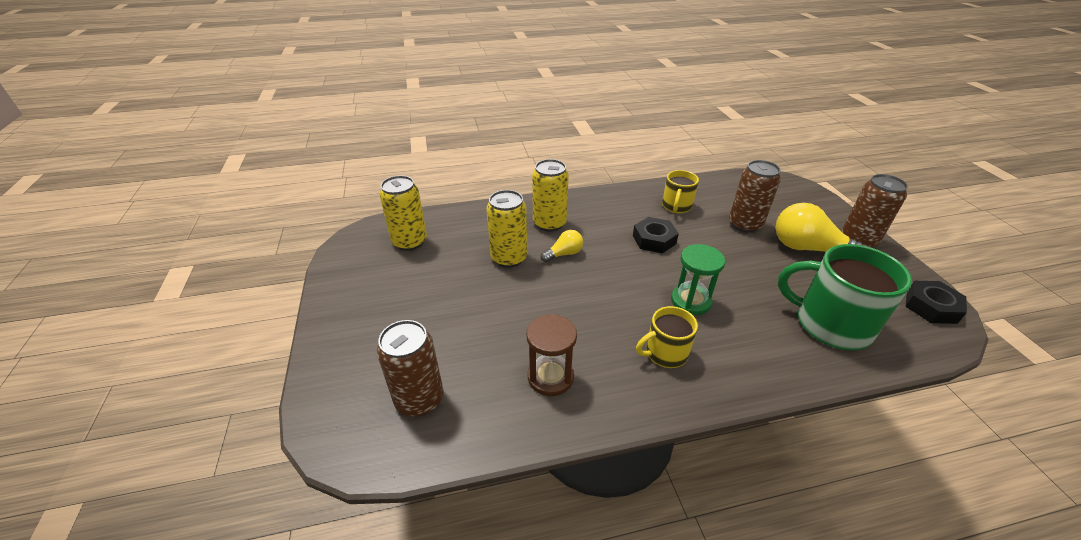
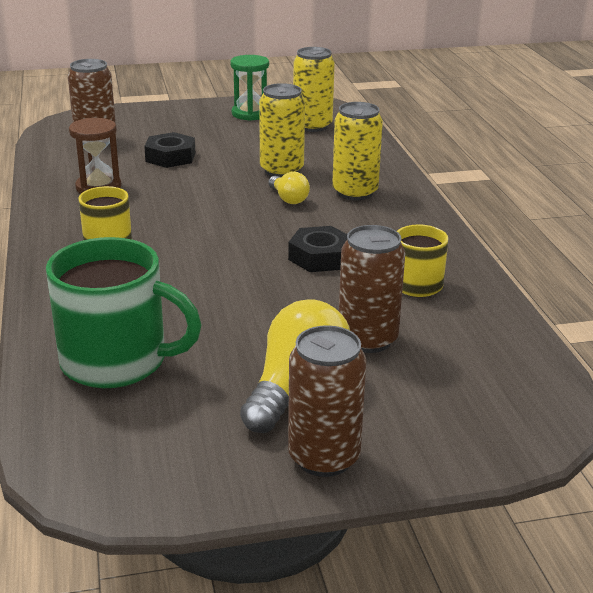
camera: 90 degrees right, 10 degrees down
green hourglass [671,244,725,315] -> green hourglass moved to [230,55,269,121]
green mug [778,244,912,350] -> green mug turned 75 degrees clockwise [46,237,202,388]
black nut [905,281,967,324] -> black nut moved to [144,132,195,168]

